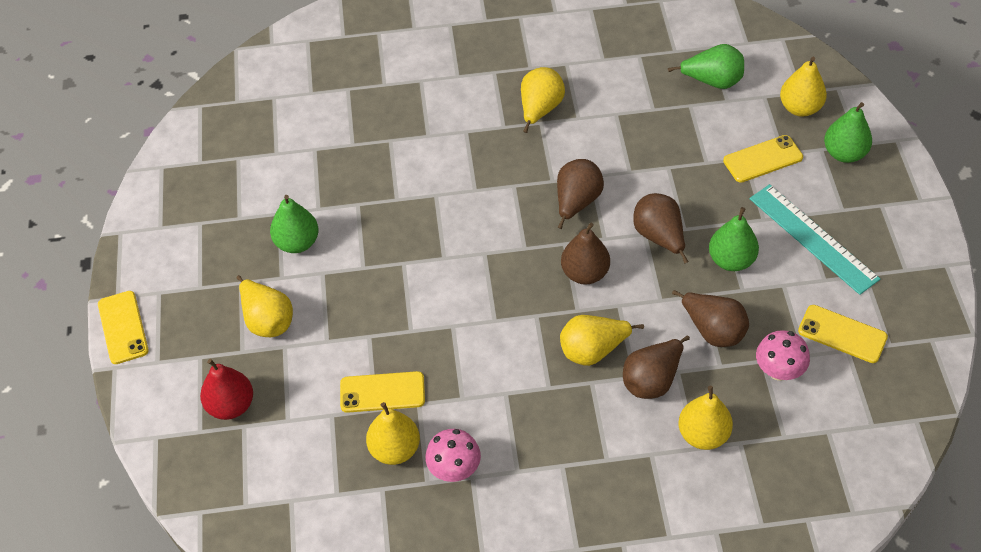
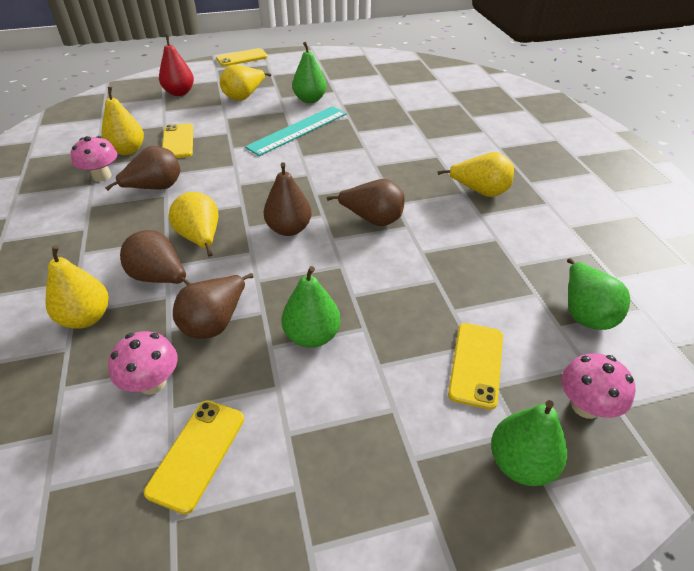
camera: 80 degrees right, 10 degrees down
brown pear [633,193,688,264] -> brown pear moved to [105,146,180,191]
yellow phone [723,135,803,183] -> yellow phone turned 45 degrees clockwise [448,323,503,410]
turquoise ruler [750,184,880,295] -> turquoise ruler moved to [245,106,347,156]
yellow pear [780,57,827,117] -> pink mushroom [561,353,636,419]

